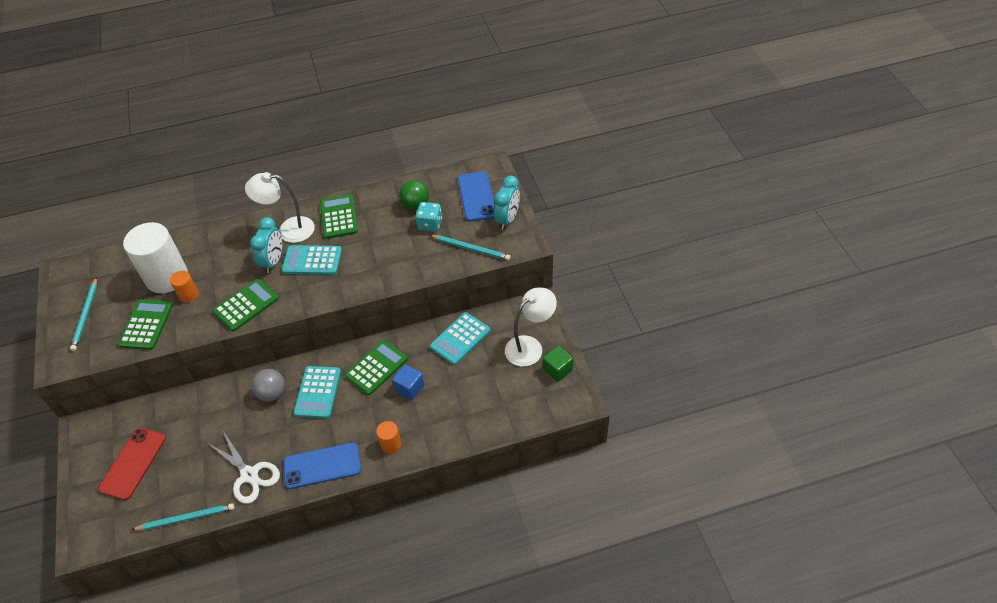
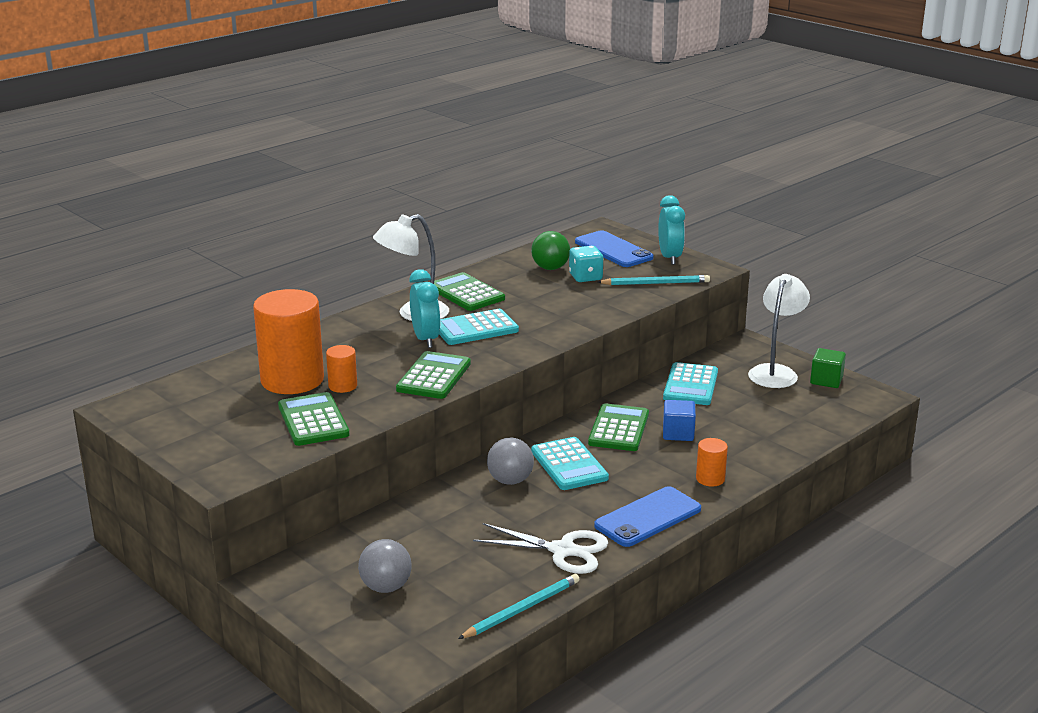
camera: 30 degrees left, 25 degrees down
turquoise pencil [70,277,97,351] -> none
red phone [98,428,166,500] -> grey ball [358,539,412,593]
white cylinder [123,222,188,293] -> orange cylinder [253,289,324,394]

